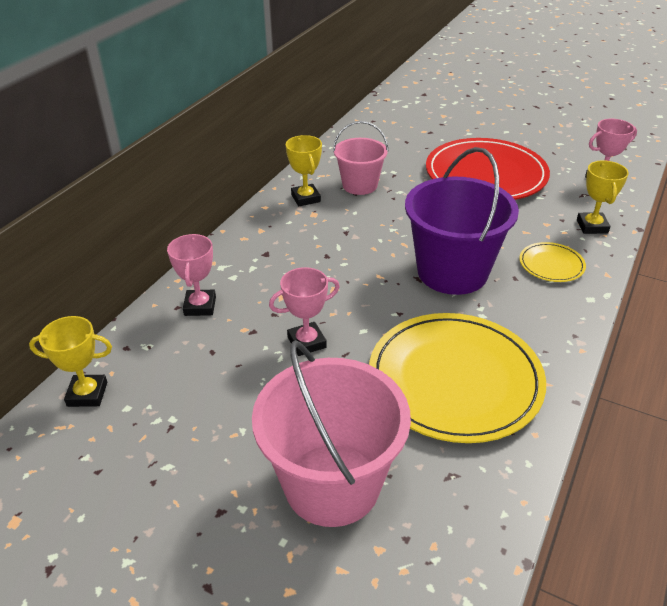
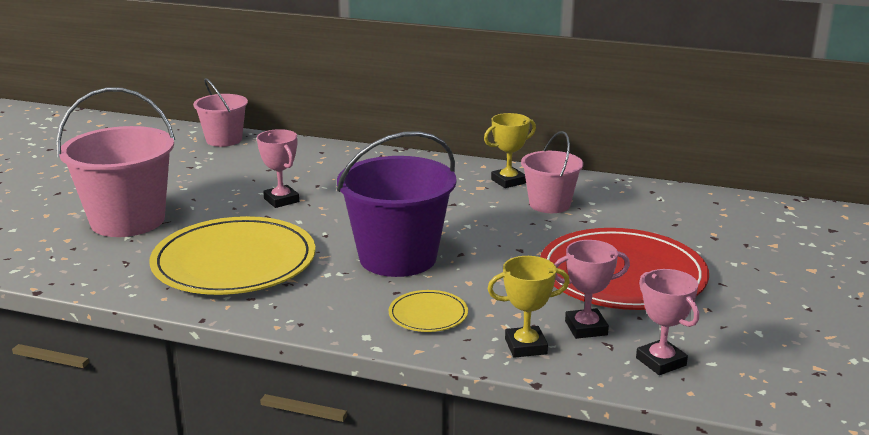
camera: 80 degrees right, 15 degrees down
yellow trophy [29,316,112,407] -> pink bucket [193,78,248,147]
pink trophy [167,234,216,316] -> pink trophy moved to [554,240,630,339]

